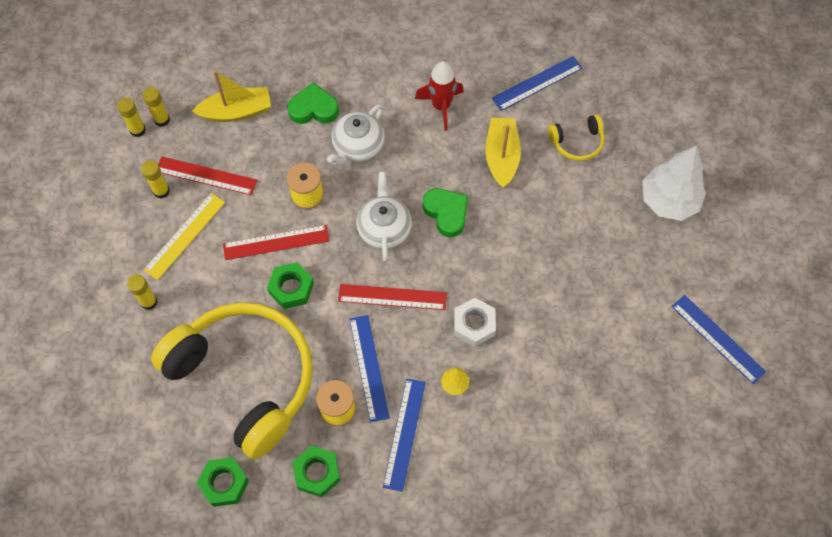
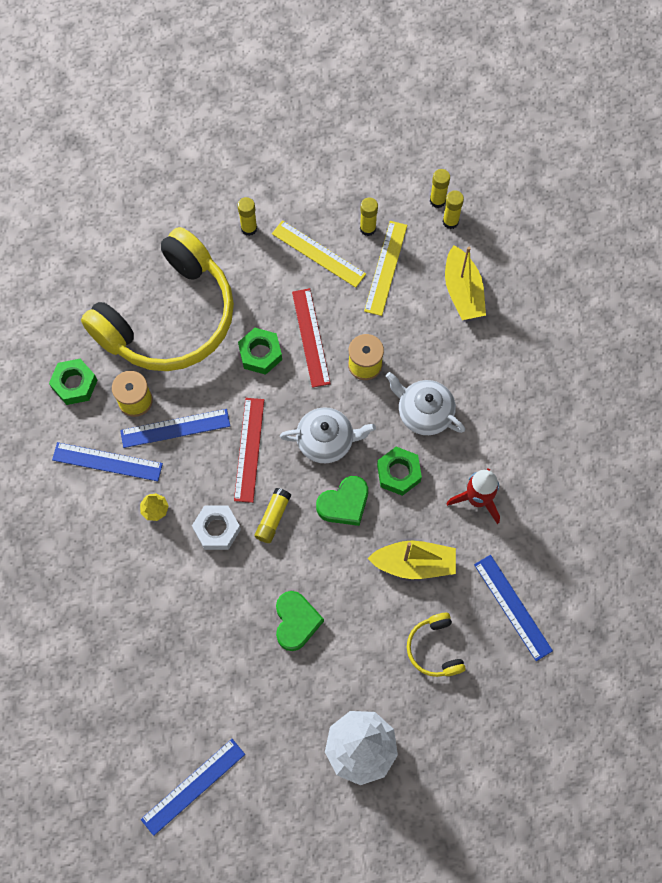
camera: 90 degrees right, 5 degrees up
red ruler [158,156,257,195] -> yellow ruler [364,221,407,316]
green nut [196,457,249,507] -> green nut moved to [377,447,422,496]
green heart [287,82,339,124] -> green heart moved to [276,591,324,651]
none -> yellow glue stick [255,488,291,543]

